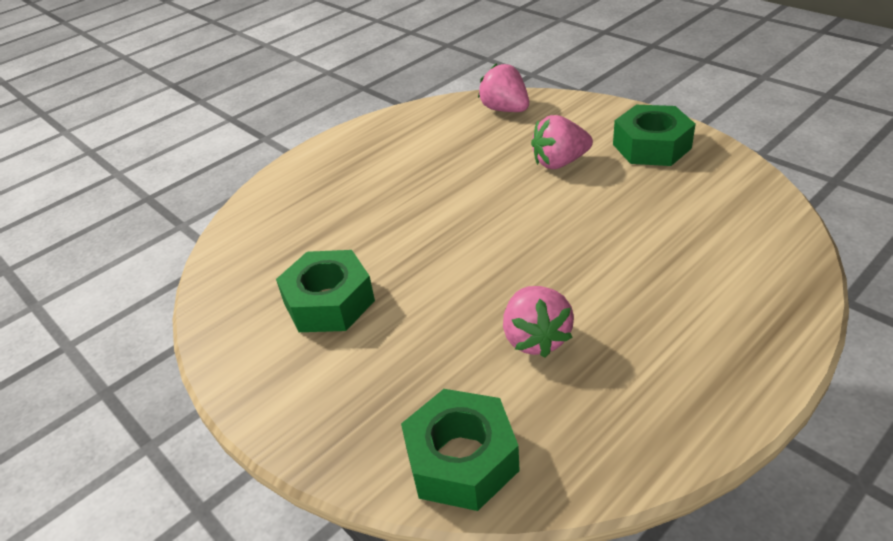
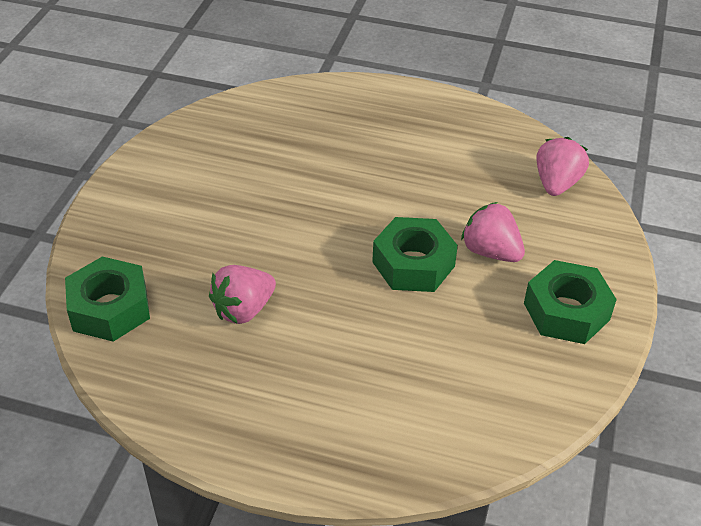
camera: 55 degrees right, 5 degrees up
green nut [276,250,375,332] -> green nut moved to [372,217,458,292]

